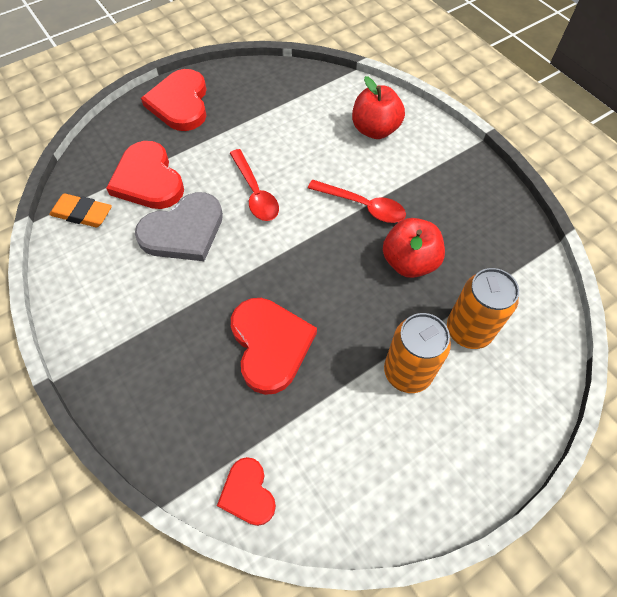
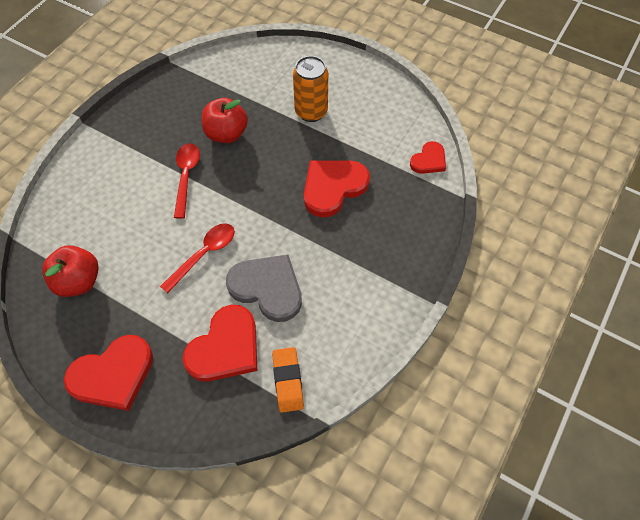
camera: 115 degrees left, 0 degrees up
red apple [352,76,405,139] -> red apple moved to [42,245,99,297]
orange can [447,268,519,349] -> none

